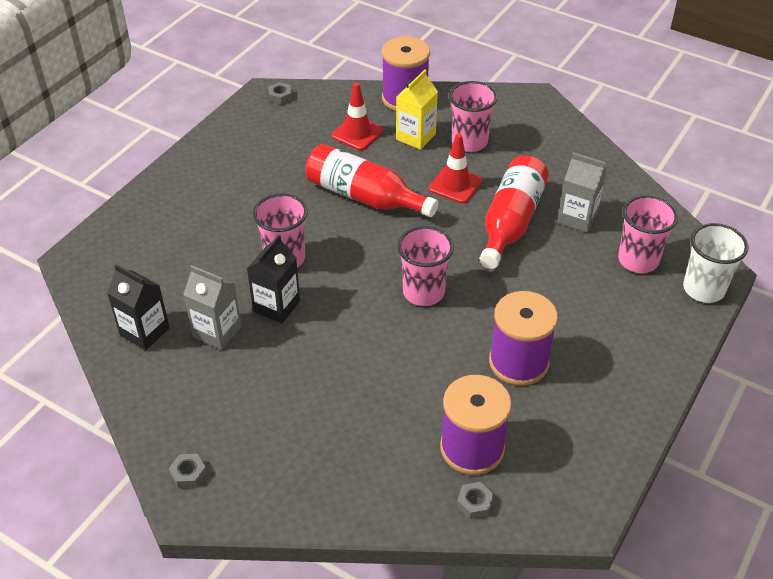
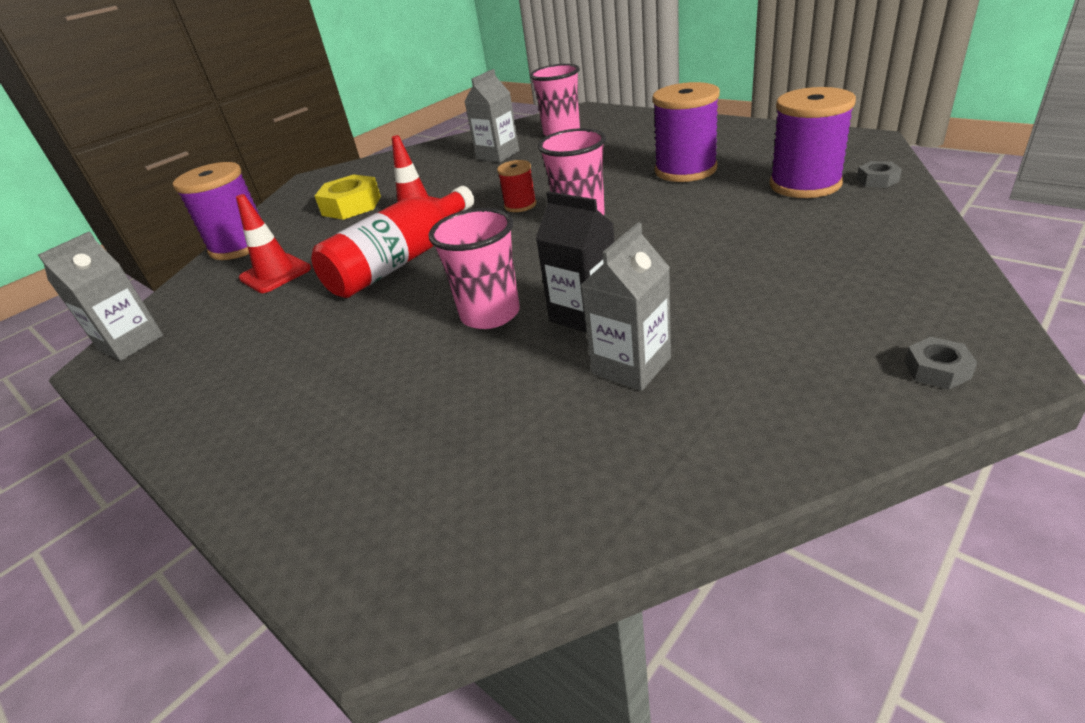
camera: 75 degrees left, 10 degrees down
black carton [107,264,170,350] -> none
grey nut [268,82,292,105] -> grey carton [38,232,163,361]
yellow carton [396,70,438,150] -> none
pink cup [449,81,498,152] -> yellow nut [315,174,381,220]
red bottle [479,155,549,269] -> none
white cup [683,223,748,303] -> none
none -> red spool [497,160,536,212]

